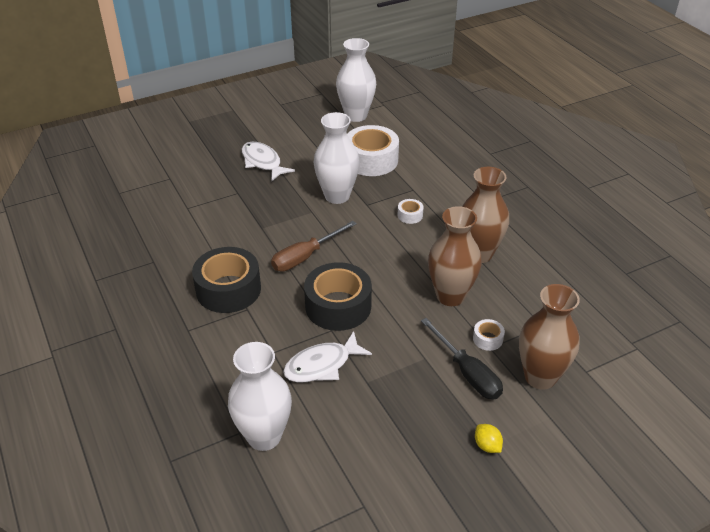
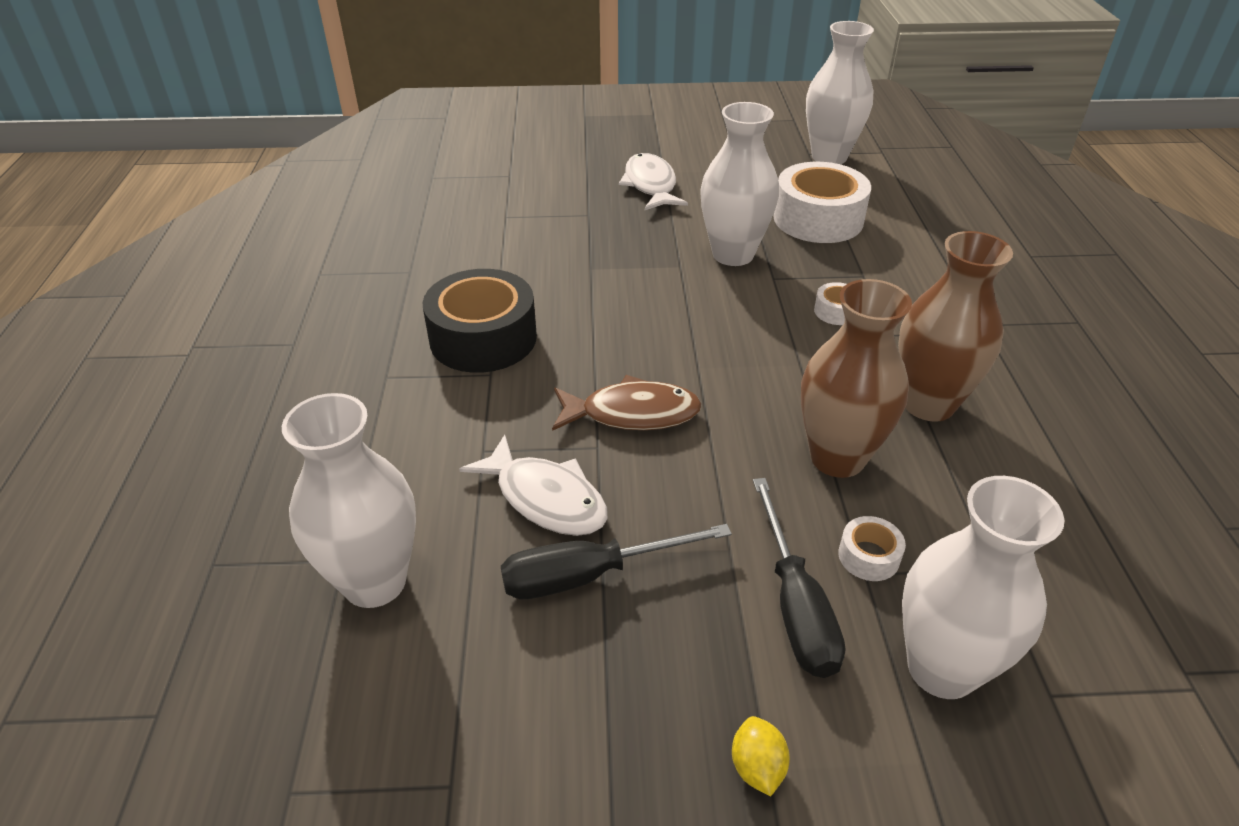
camera: 25 degrees right, 0 degrees up
brown screwdriver [271,221,357,271] -> none
white fish [283,331,372,382] -> white fish turned 135 degrees counterclockwise [459,434,608,536]
black tape [304,262,372,331] -> brown fish [552,375,702,431]
brown vase [519,284,580,390] -> white vase [902,476,1065,699]
none -> black screwdriver [501,524,732,599]

